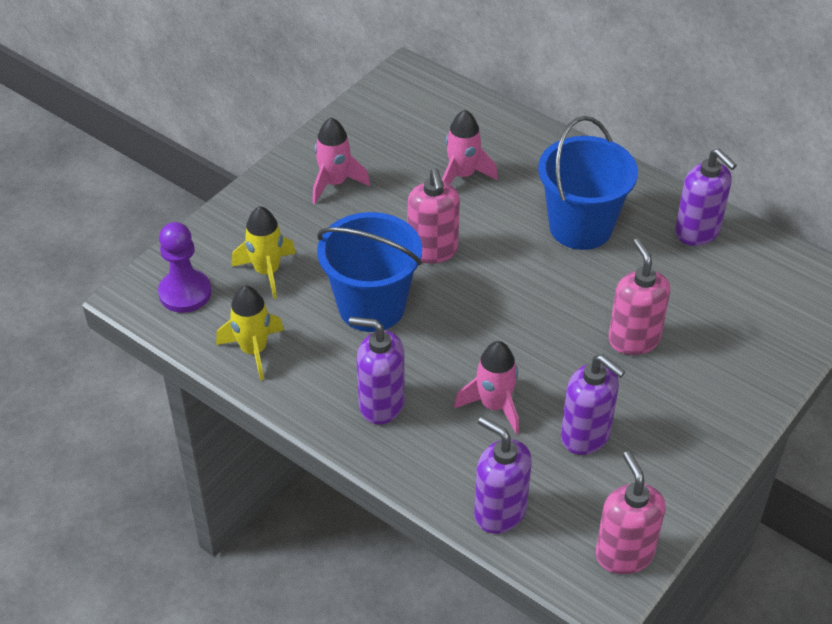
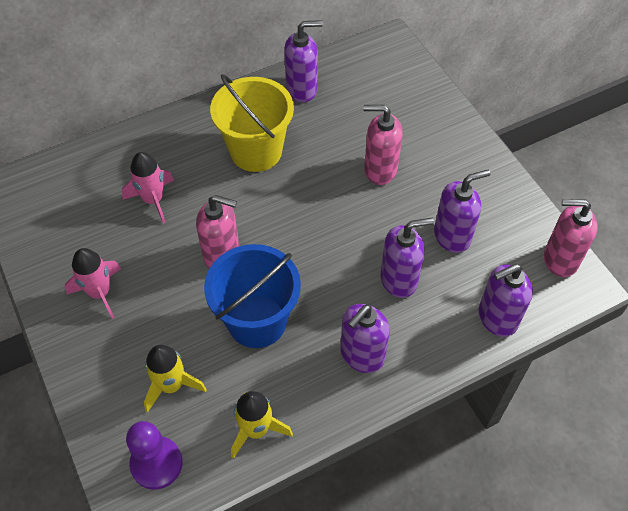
camera: 65 degrees left, 10 degrees up
pink rocket [454,341,519,434] -> purple soap dispenser [380,218,434,298]
blue bucket [538,116,638,250] -> yellow bucket [210,74,294,172]

